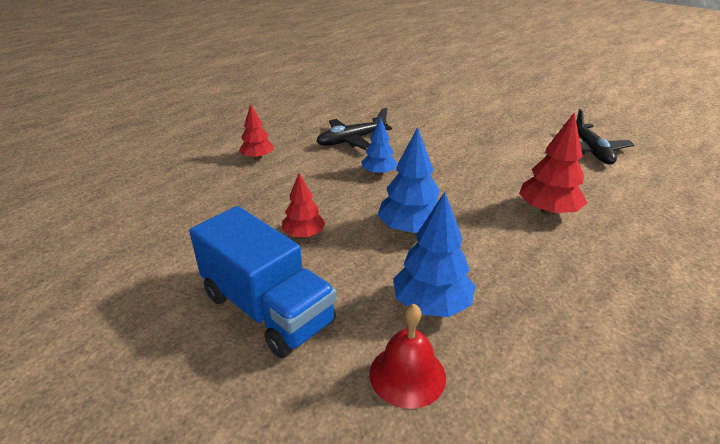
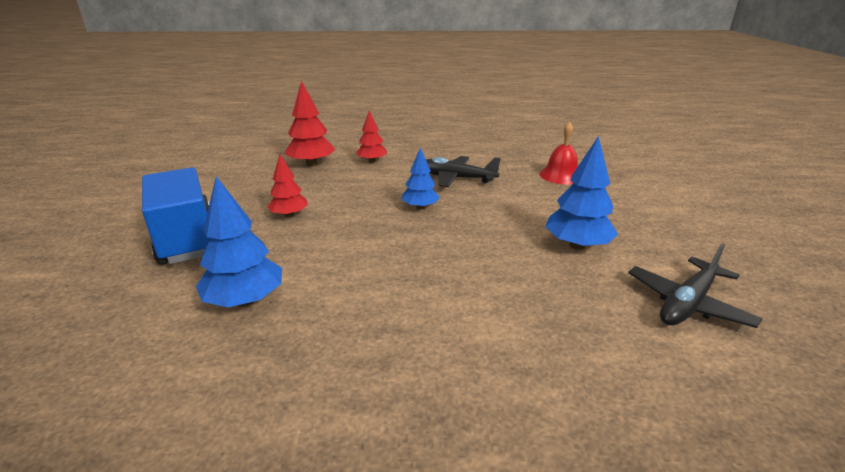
camera: 50 degrees right, 5 degrees down
blue truck [189,206,337,358] -> blue truck turned 150 degrees clockwise [142,167,210,265]
red bell [370,304,446,409] -> red bell moved to [539,122,578,185]
blue tree [378,127,439,234] -> blue tree moved to [545,136,618,250]
red tree [519,113,587,215] -> red tree moved to [285,81,336,167]

